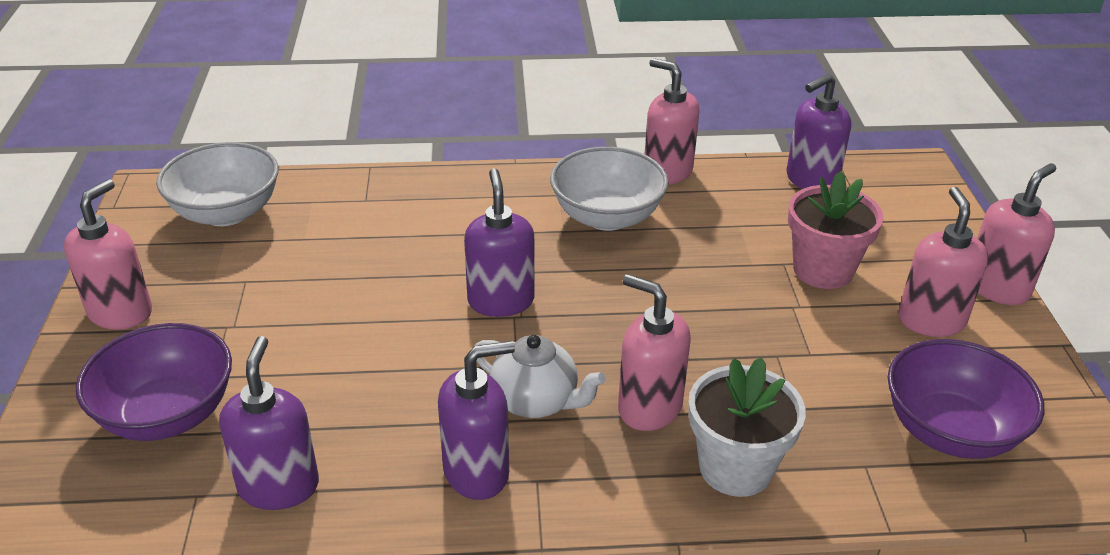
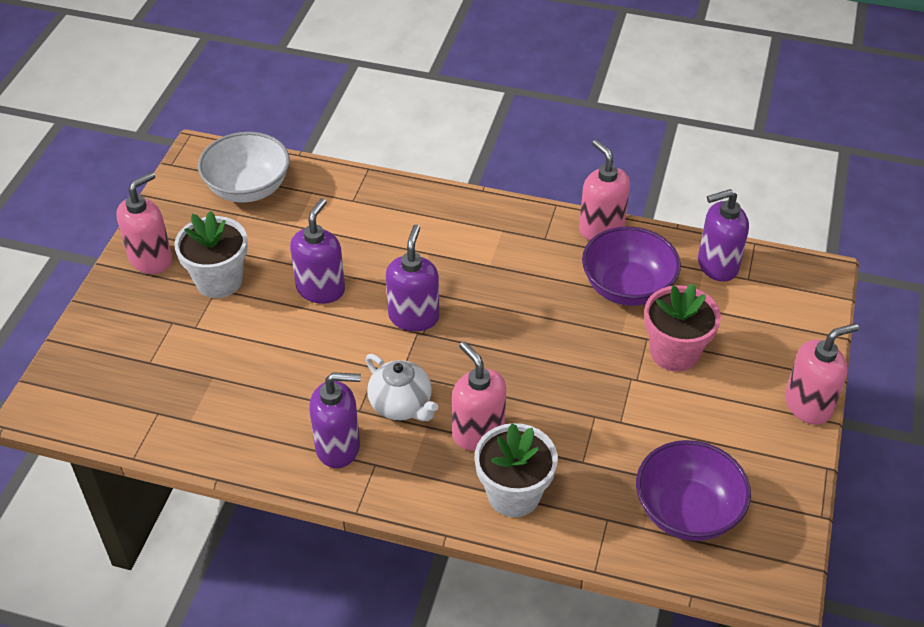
camera: 20 degrees right, 10 degrees up
purple bowl [76,323,232,441] -> purple bowl moved to [582,226,681,306]
purple soap dispenser [219,336,319,510] -> purple soap dispenser moved to [290,198,345,304]
white bowl [550,147,669,231] -> none
pink soap dispenser [898,187,989,337] -> none
none -> white flower pot [174,211,248,298]

